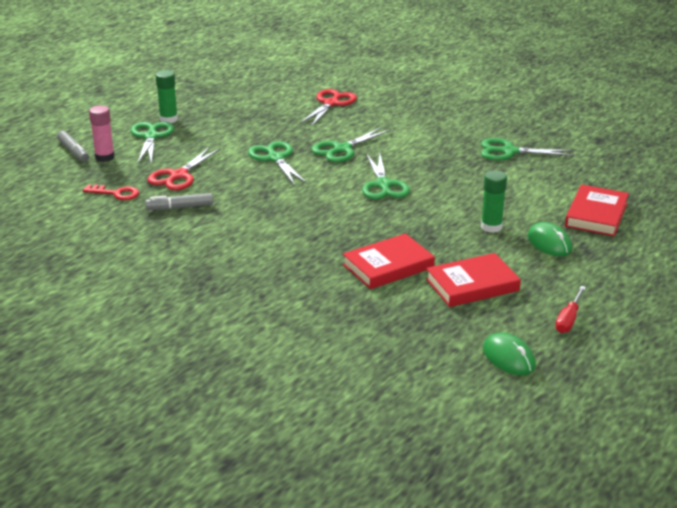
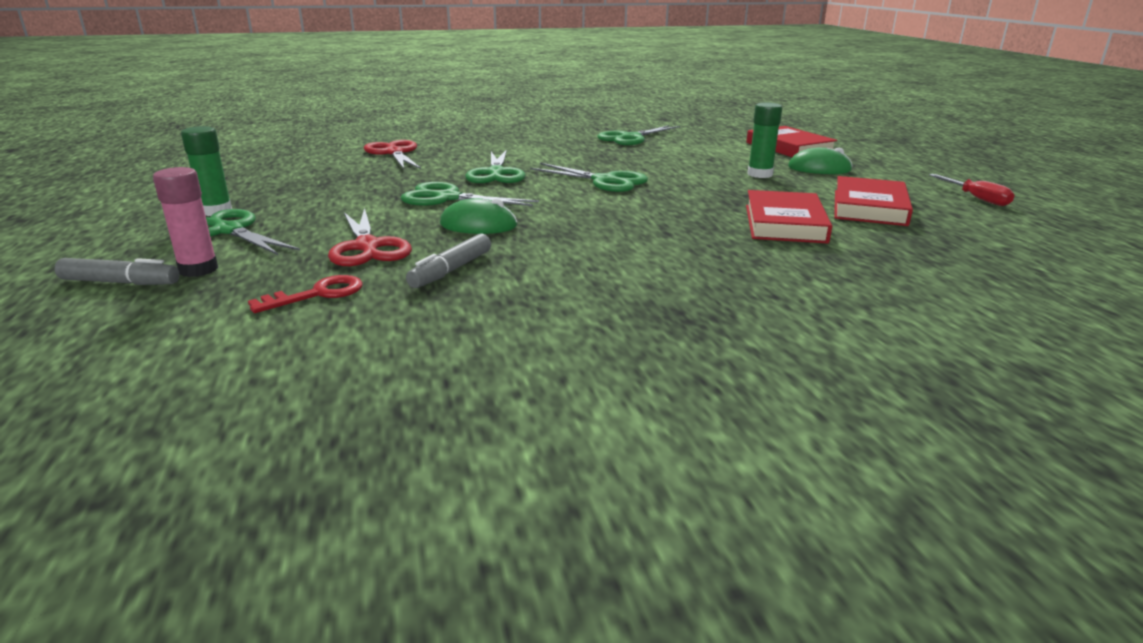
camera: 50 degrees left, 5 degrees down
green mouse [483,332,536,375] -> green mouse moved to [440,198,517,234]

